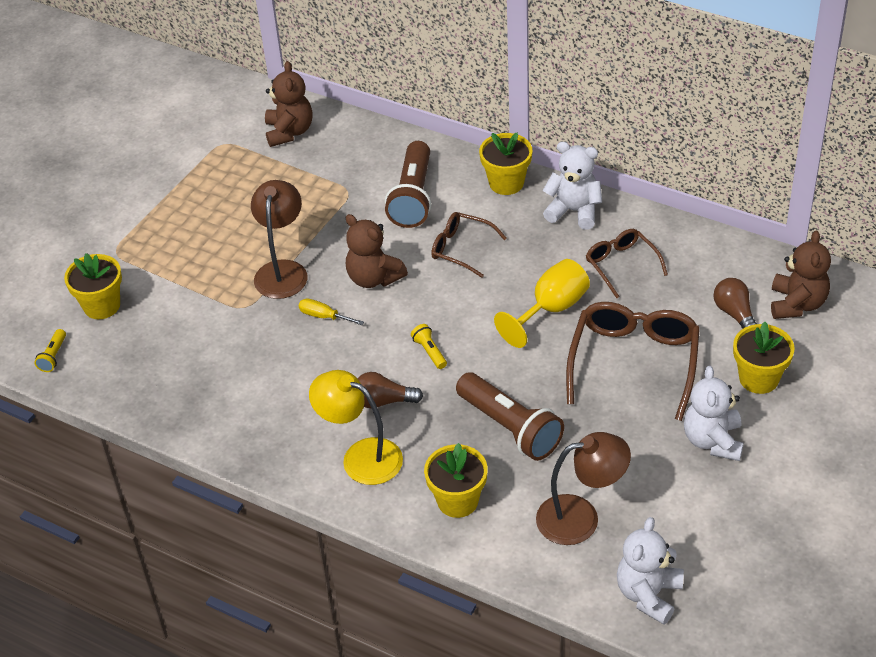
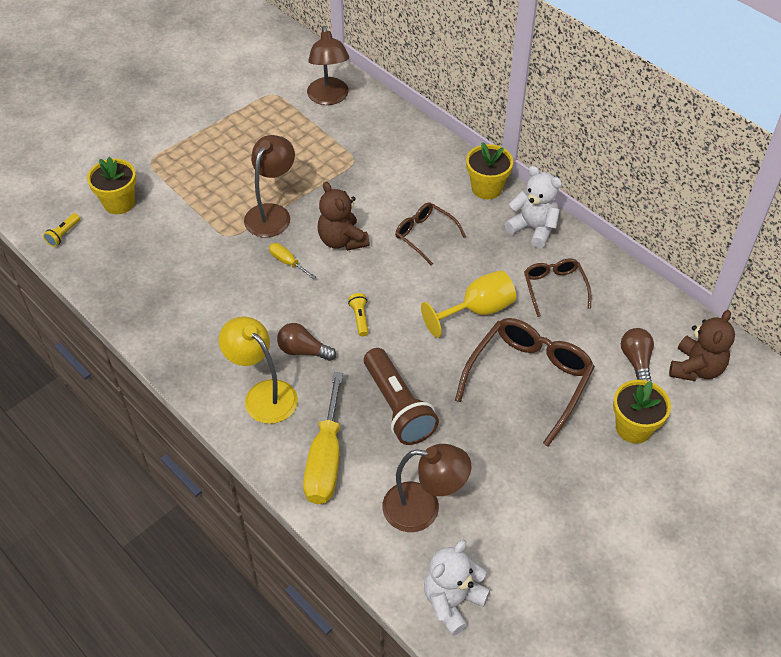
camera: 15 degrees right, 5 degrees up
brown teddy bear [265,61,313,147] -> brown lamp [307,25,349,105]
brown flashlight [385,141,431,228] -> none
yellow flower pot [424,443,488,518] -> yellow screwdriver [303,372,343,504]
white teddy bear [684,366,744,461] -> none

